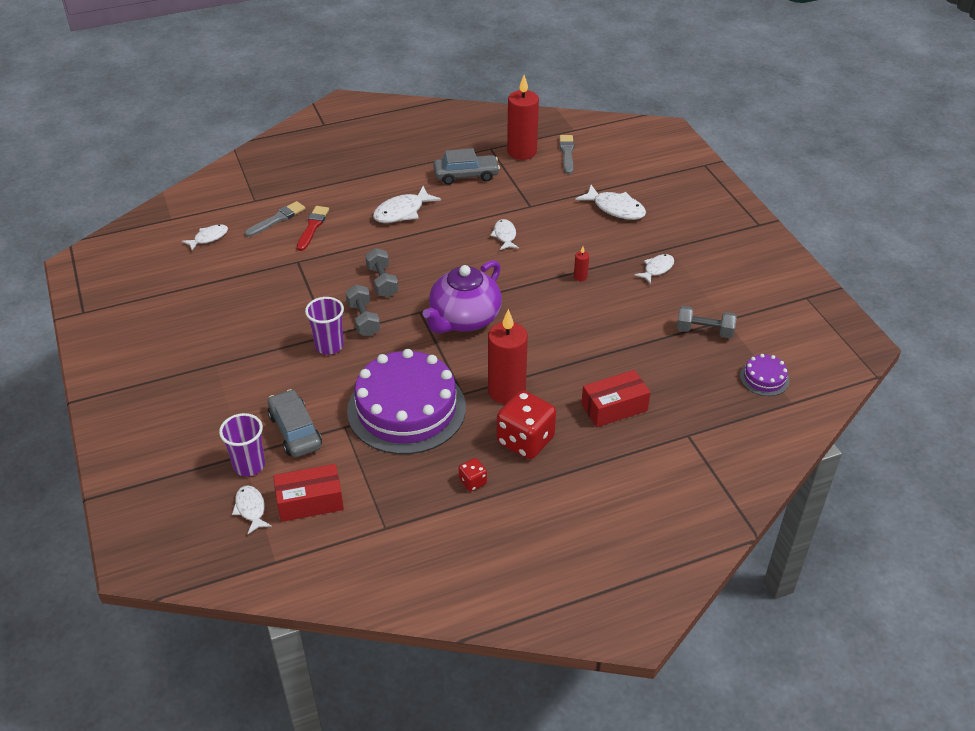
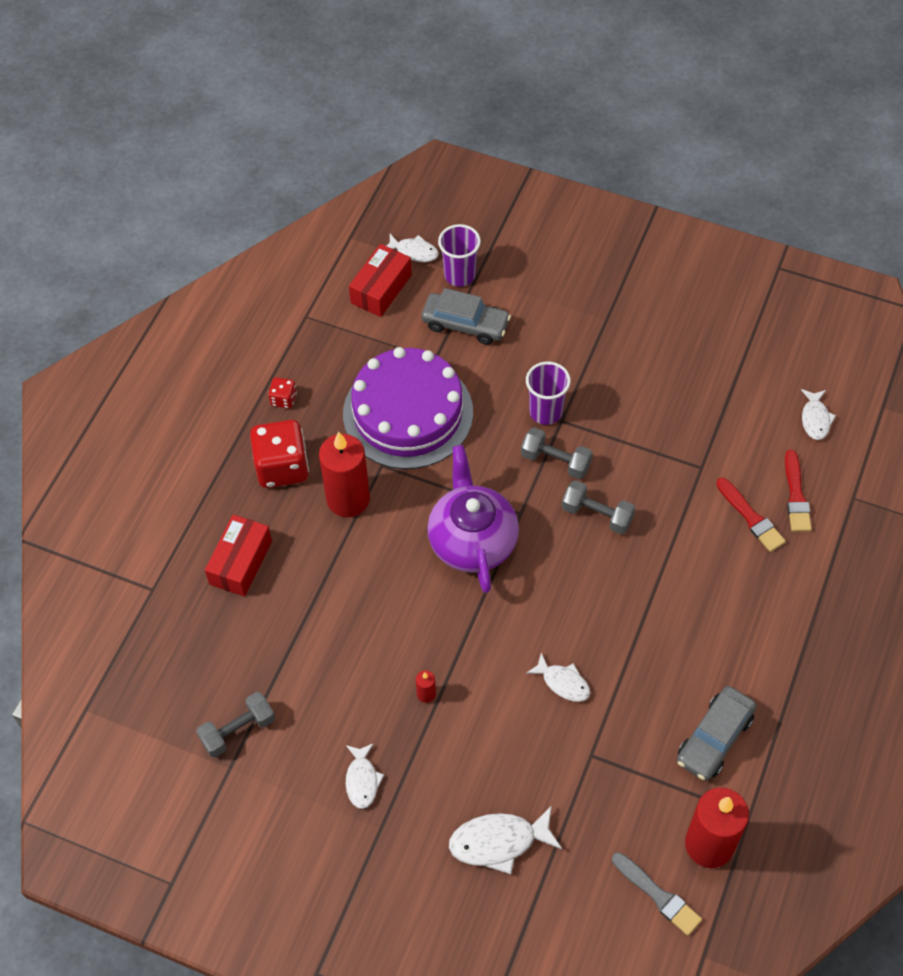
camera: 135 degrees right, 15 degrees up
grey brush [245,201,305,237] -> red brush [785,450,812,532]
white fish [373,186,441,223] -> none
purple cake [740,354,789,396] -> none

